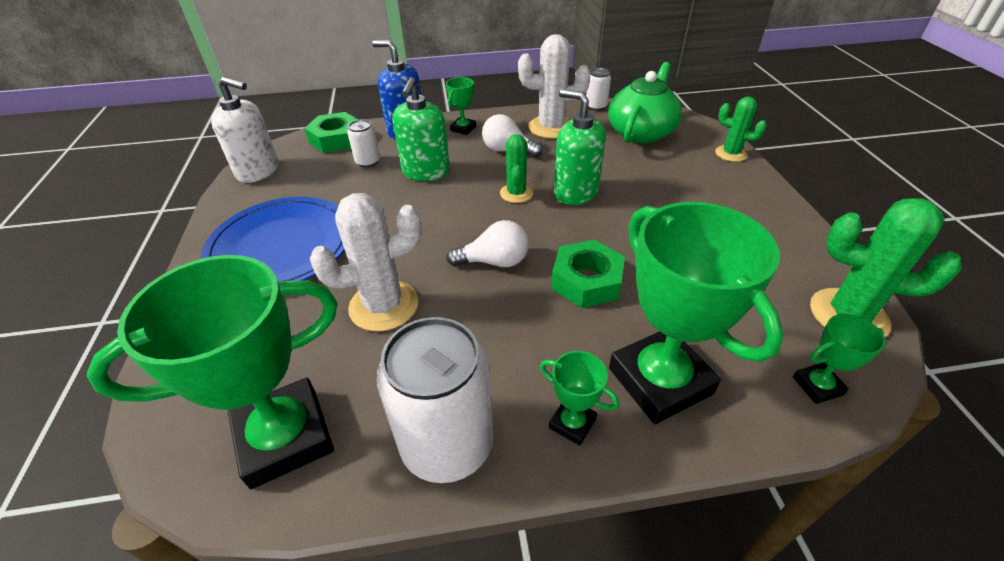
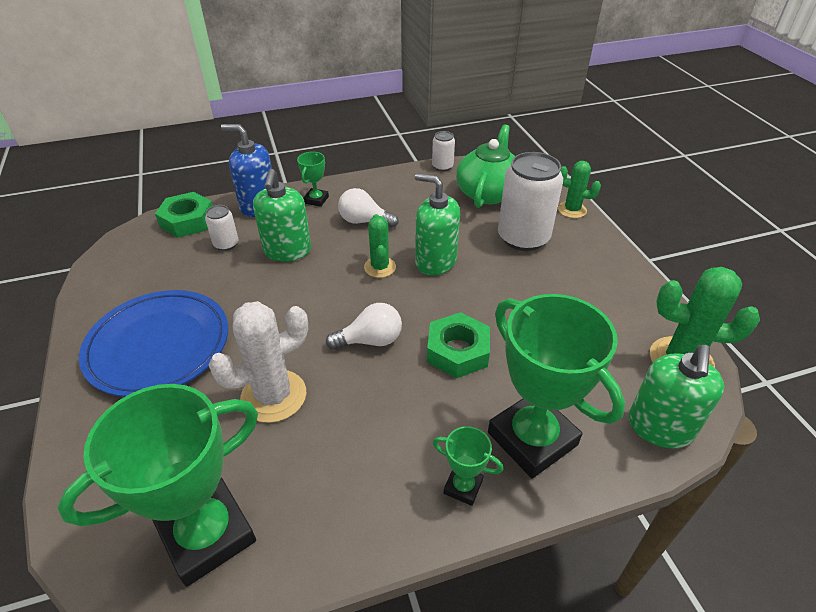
camera: 10 degrees left, 0 degrees up
white soap dispenser [211,77,278,183] -> none
white can [376,317,494,483] -> white can moved to [498,152,563,251]
white cactus [518,34,591,139] -> none
green trophy [793,314,885,404] -> green soap dispenser [628,345,724,449]

